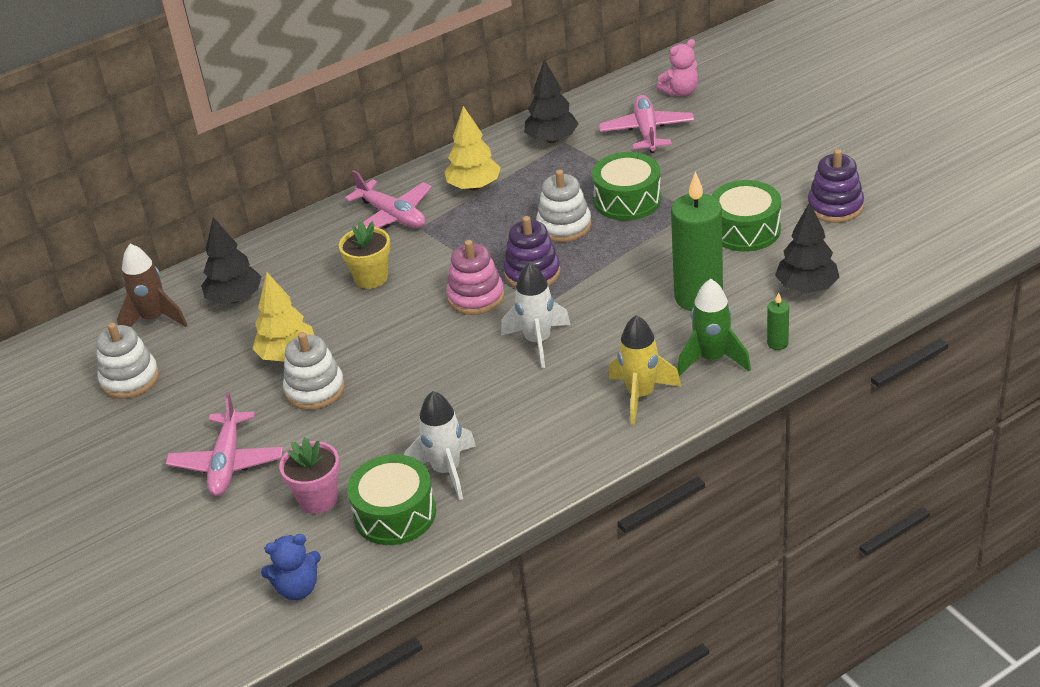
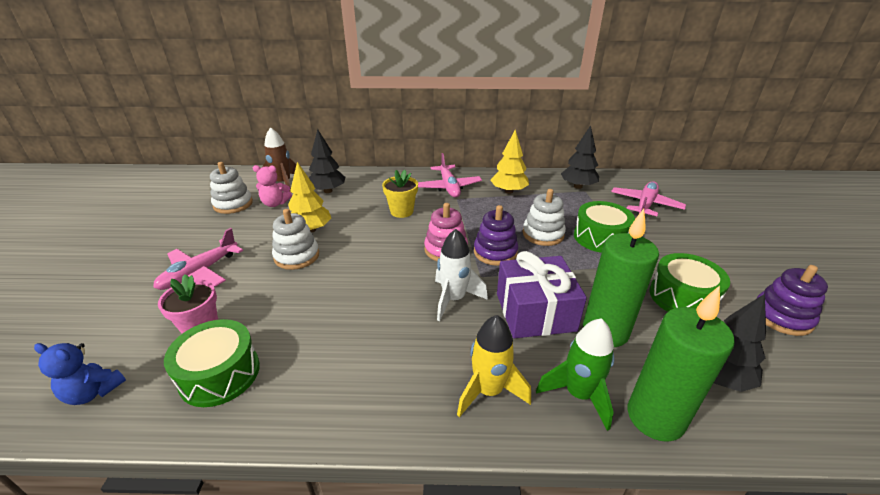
camera: 30 degrees right, 5 degrees down
white rocket [404,391,476,500] -> none
pink teddy bear [656,39,698,96] -> pink teddy bear moved to [253,165,292,207]
green candle [767,292,789,350] -> green candle [628,286,735,442], size x2.39
none -> purple gift [497,251,587,338]

